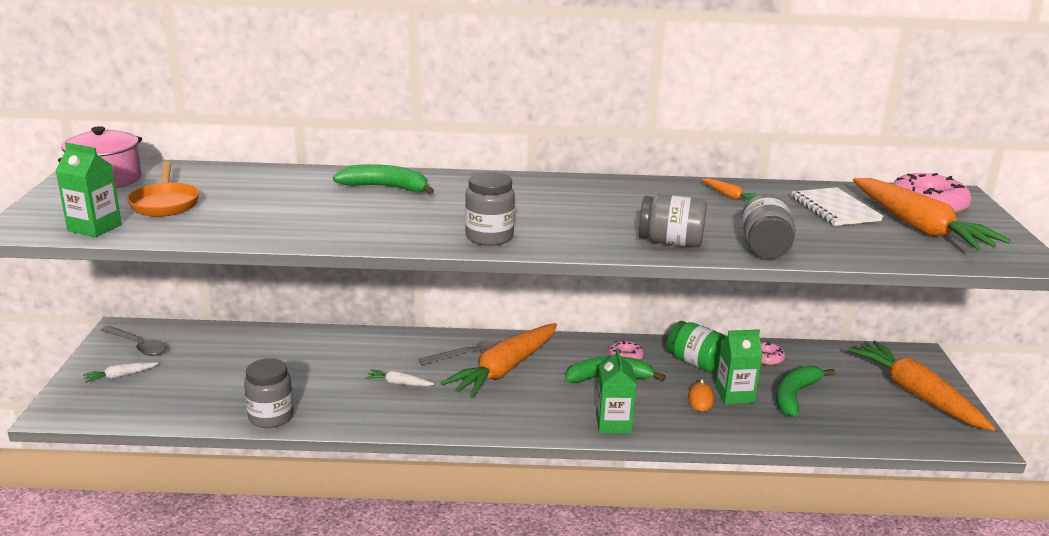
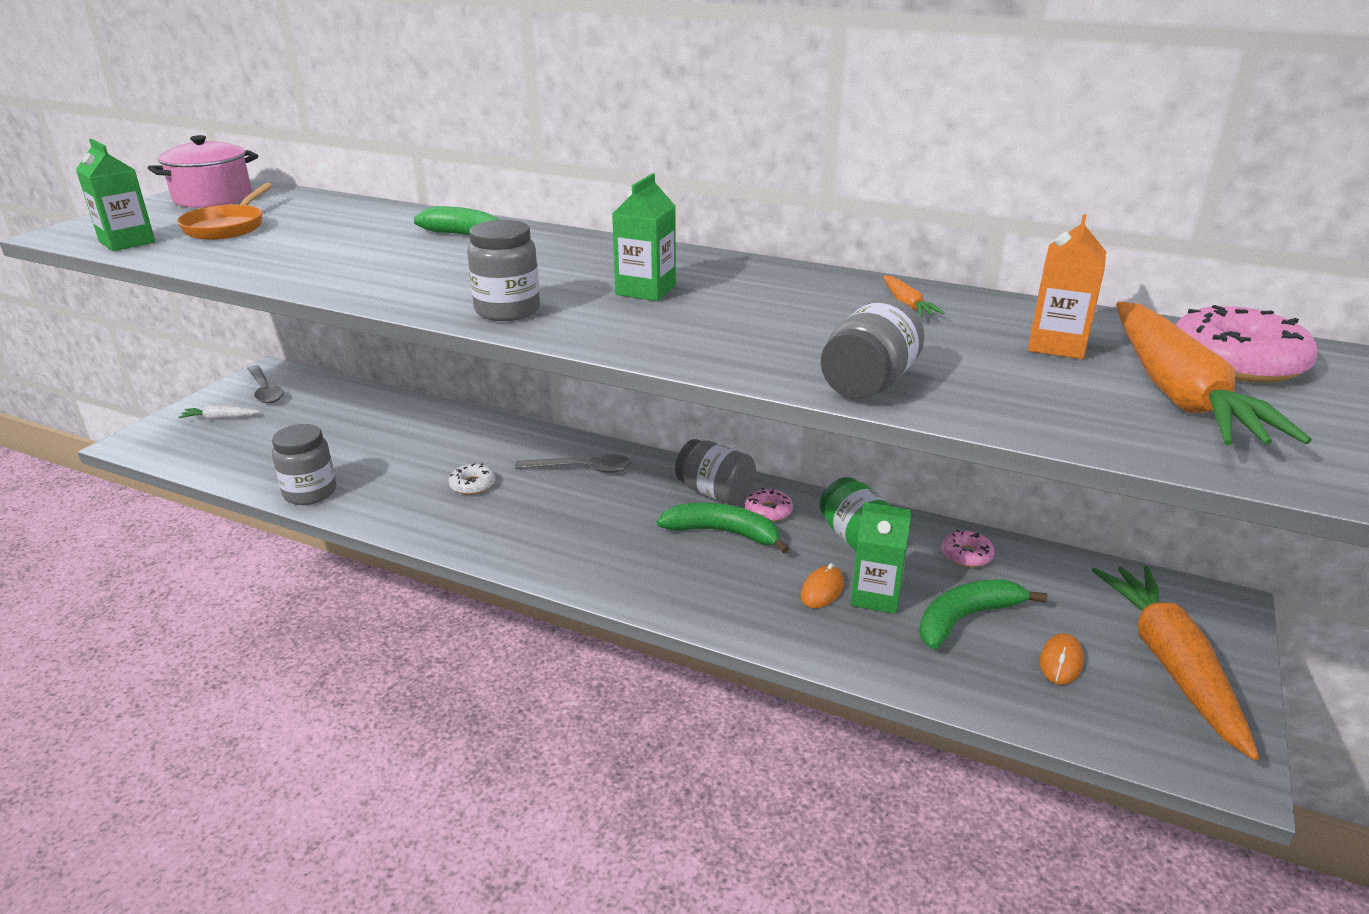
camera: 25 degrees right, 5 degrees up
white carrot [365,369,434,386] -> white donut [448,463,495,495]
orange carrot [441,323,557,398] -> none
green carton [596,348,637,433] -> green carton moved to [612,173,676,301]
grey jar [639,194,707,247] -> grey jar moved to [675,439,756,505]
white notebook [791,187,883,226] -> orange carton [1028,214,1106,359]
none -> orange mouse [1040,633,1084,685]

